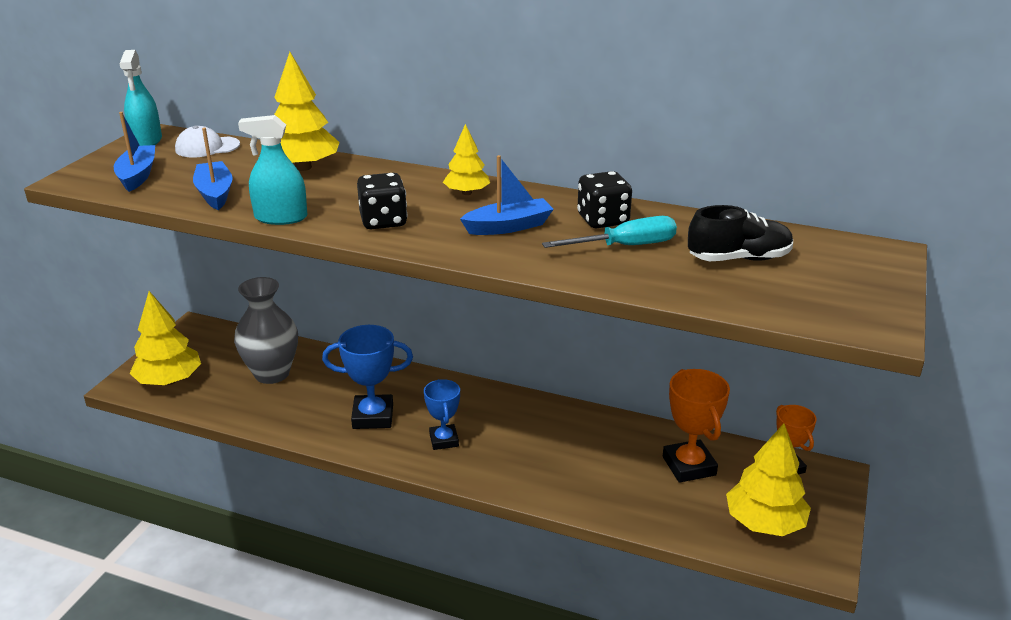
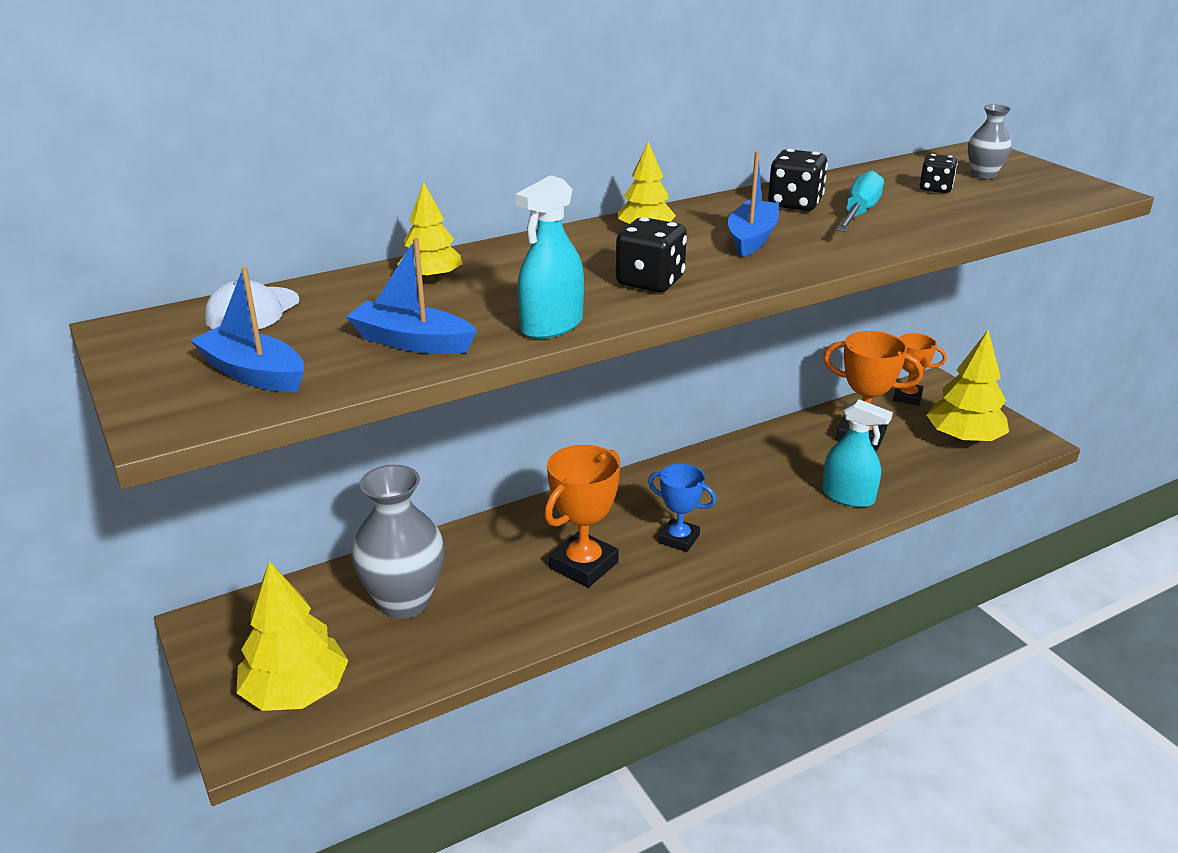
camera: 50 degrees left, 0 degrees up
turquoise spray bottle [120,50,162,146] -> turquoise spray bottle moved to [822,399,893,507]
yellow tree [274,52,340,171] -> yellow tree [397,182,462,282], size x0.59
blue trophy [322,325,413,429] -> orange trophy [544,445,620,588]
black shoe [688,205,793,261] -> black dice [920,154,958,193]
none -> grey vase [968,104,1011,179]

